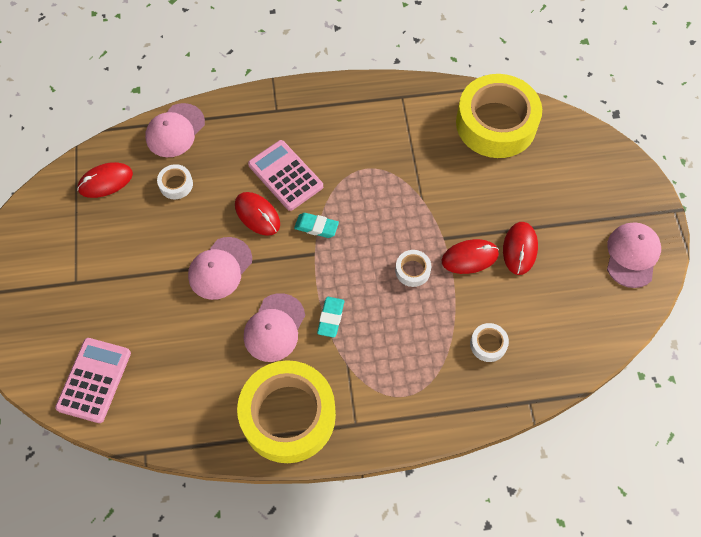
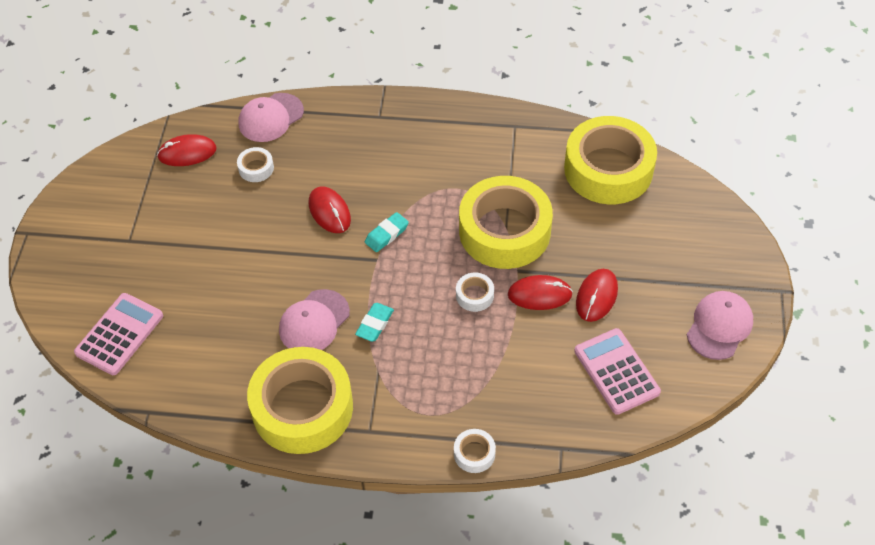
camera: 15 degrees right, 10 degrees down
pink cap [188,237,252,300] -> none
pink calculator [248,140,323,211] -> pink calculator moved to [574,328,661,415]
turquoise eraser [294,213,339,238] -> turquoise eraser turned 75 degrees counterclockwise [365,212,409,252]
white tape [470,323,509,362] -> white tape moved to [454,429,496,473]
none -> yellow tape [459,176,553,269]

